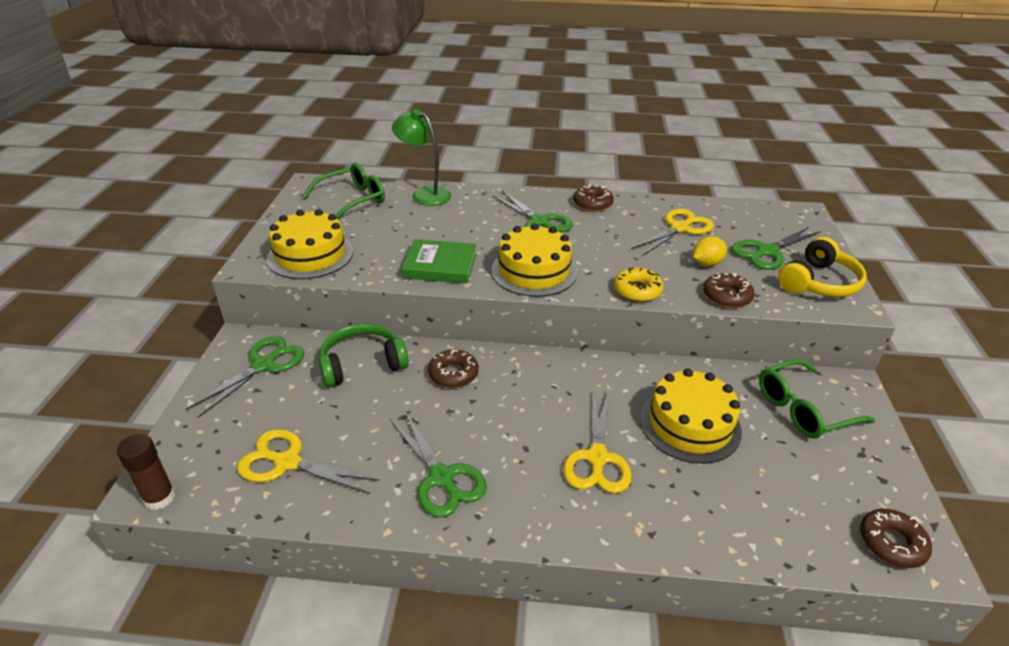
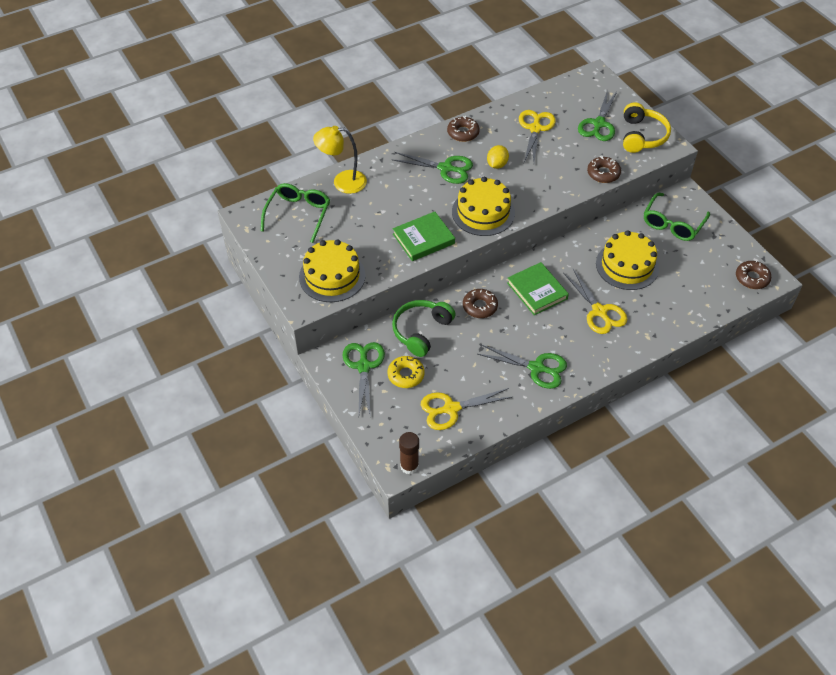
camera: 35 degrees left, 15 degrees up
green lamp [392,109,451,206] -> yellow lamp [313,126,367,194]
yellow donut [614,267,663,302] -> yellow donut moved to [388,356,425,388]
yellow lemon [693,236,727,267] -> yellow lemon moved to [487,145,509,169]
none -> green book [507,262,569,315]

